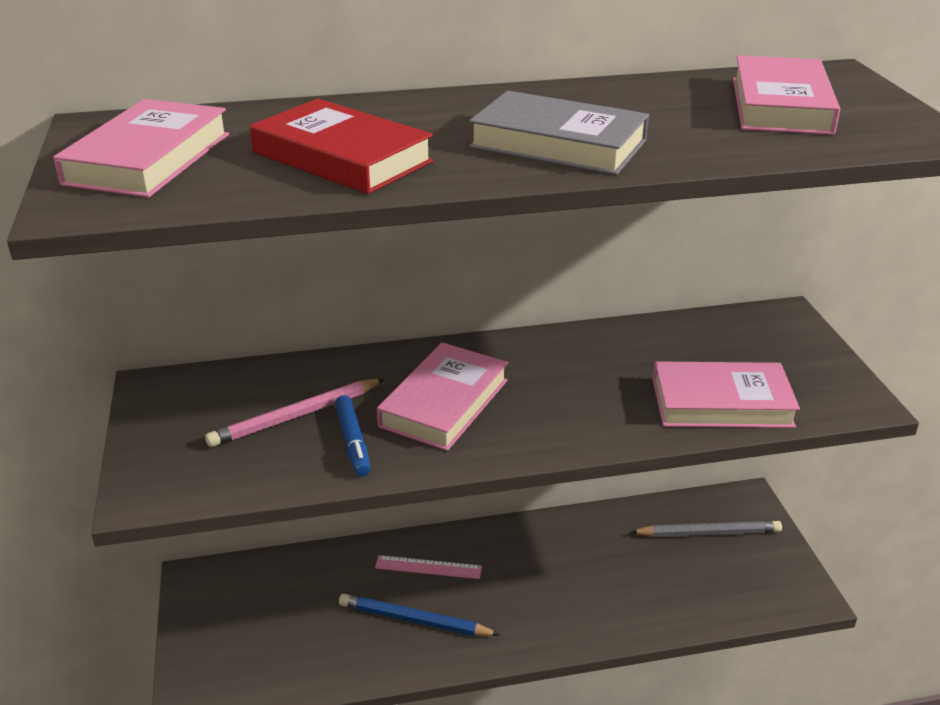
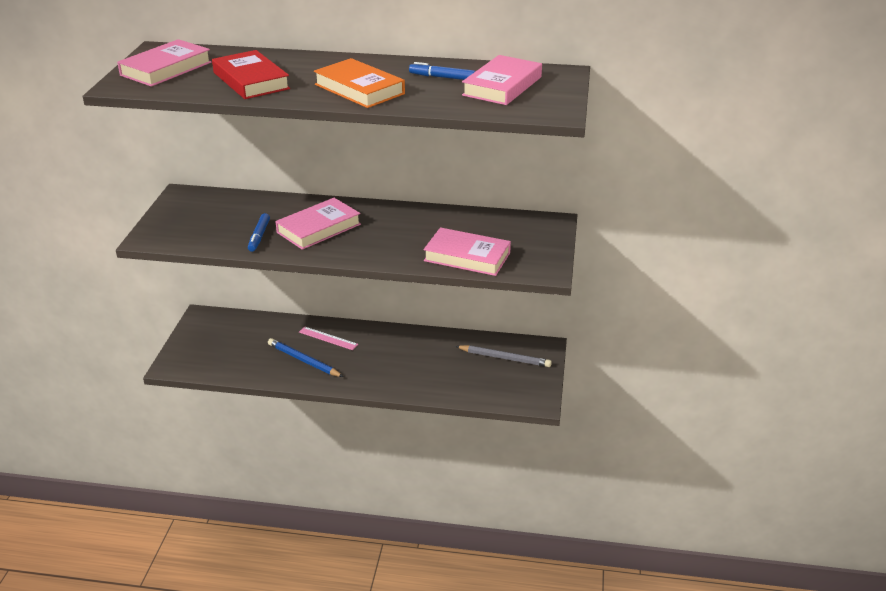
camera: 20 degrees right, 0 degrees up
pink pencil [205,379,385,447] -> none
grey book [469,91,649,175] -> orange book [314,58,405,108]
none -> blue marker [409,62,475,80]

